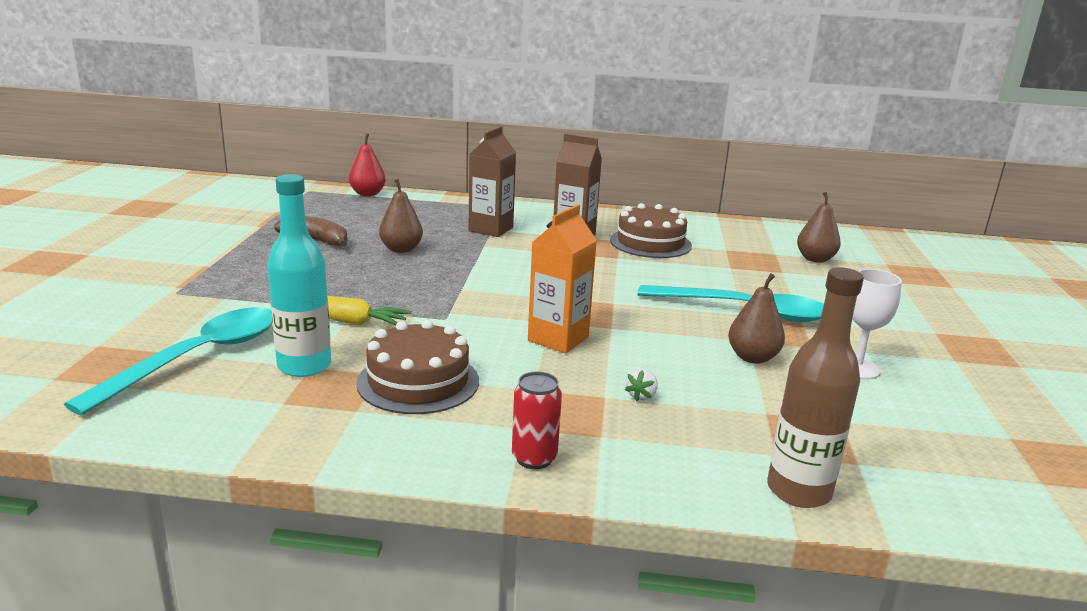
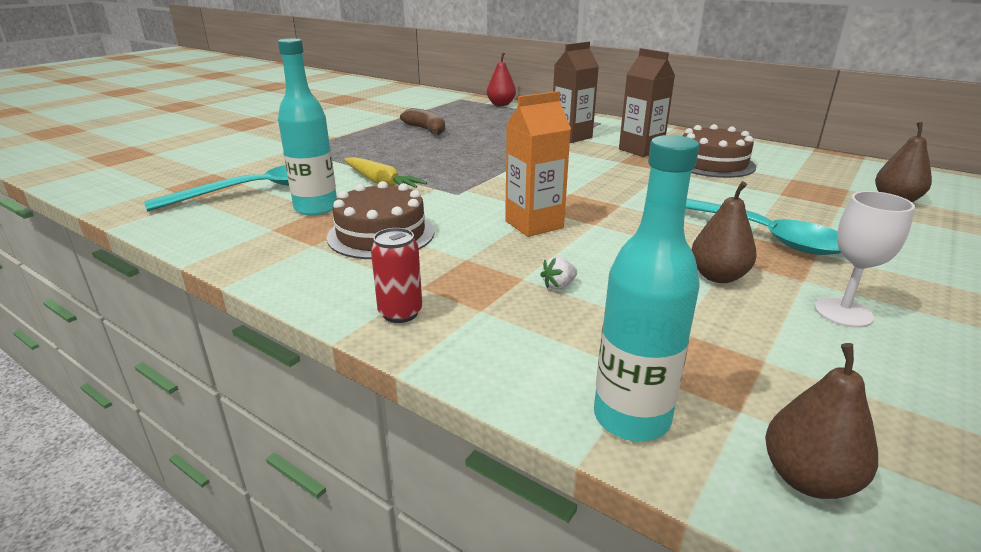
camera: 30 degrees right, 5 degrees up
brown pear [379,179,423,253] -> brown pear moved to [765,343,878,499]
brown bottle [767,267,864,508] -> turquoise bottle [594,135,700,441]

